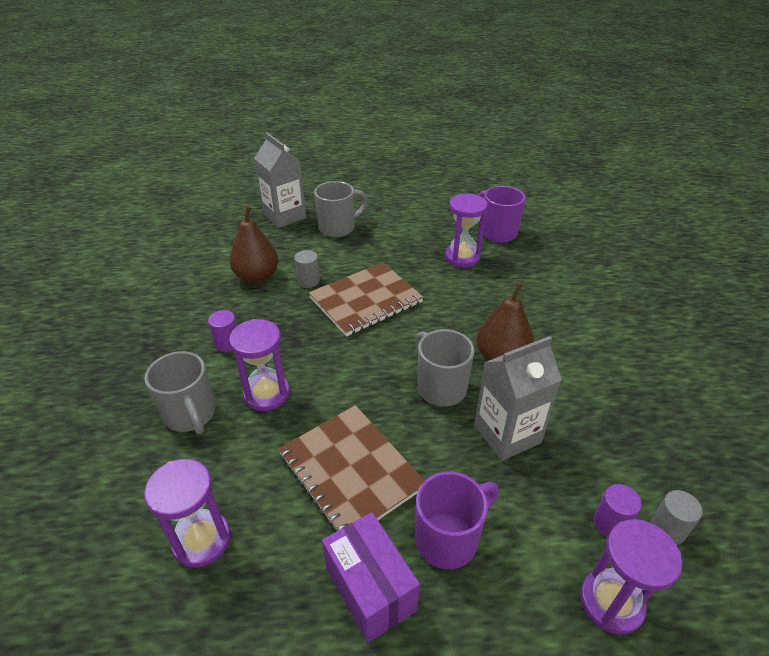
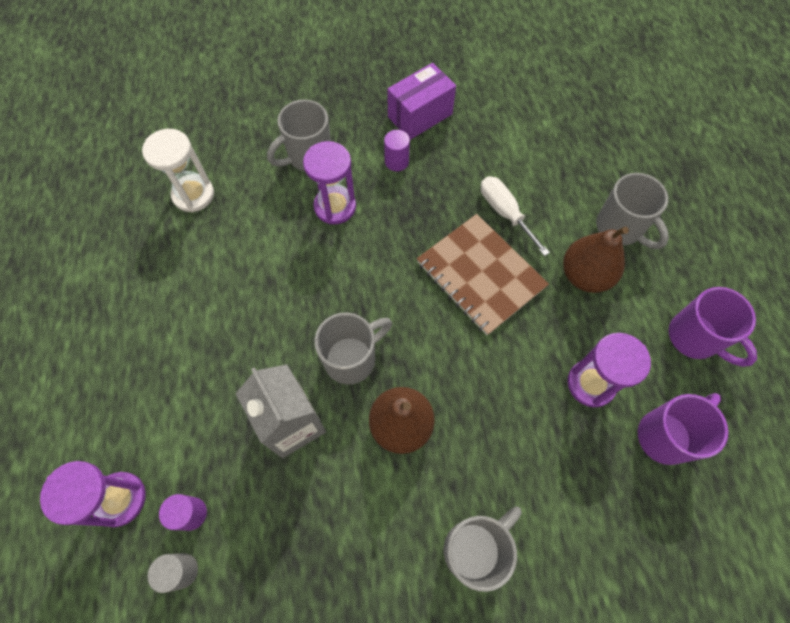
camera: 85 degrees right, 25 degrees up
purple hourglass [144,459,231,568] -> white hourglass [142,129,214,212]
brown pear [230,205,279,284] -> brown pear moved to [563,227,629,293]
grey carton [254,132,306,228] -> none
brown notebook [279,405,425,532] -> none
grey cylinder [294,250,320,288] -> white screwdriver [481,176,550,256]
purple box [322,512,420,643] -> purple box moved to [387,63,456,140]
purple mug [415,471,499,570] -> purple mug moved to [669,287,757,367]
none -> grey mug [444,506,522,592]

